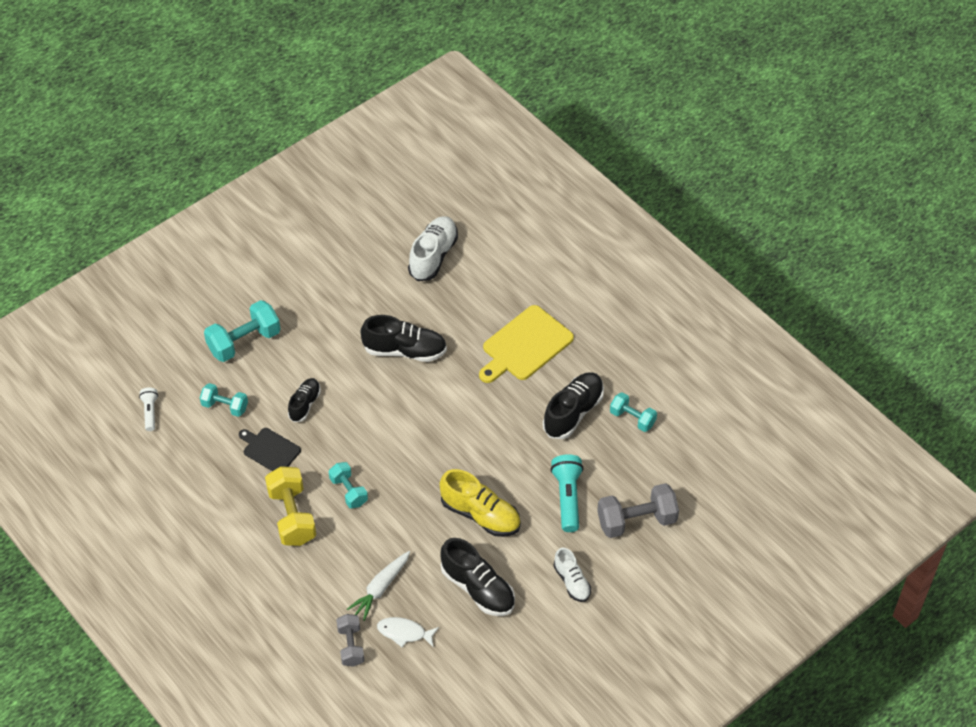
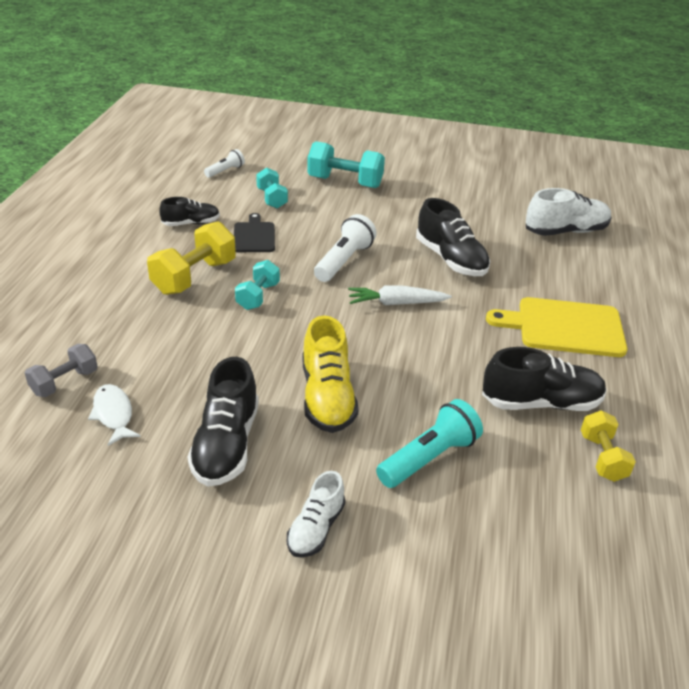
camera: 50 degrees right, 15 degrees down
black shoe [288,378,321,422] -> black shoe moved to [159,197,220,226]
white carrot [347,551,410,621] -> white carrot moved to [348,285,452,305]
grey dumbbell [597,483,679,538] -> none
turquoise dumbbell [610,392,657,432] -> yellow dumbbell [581,410,636,482]
none -> white flashlight [314,214,377,282]

